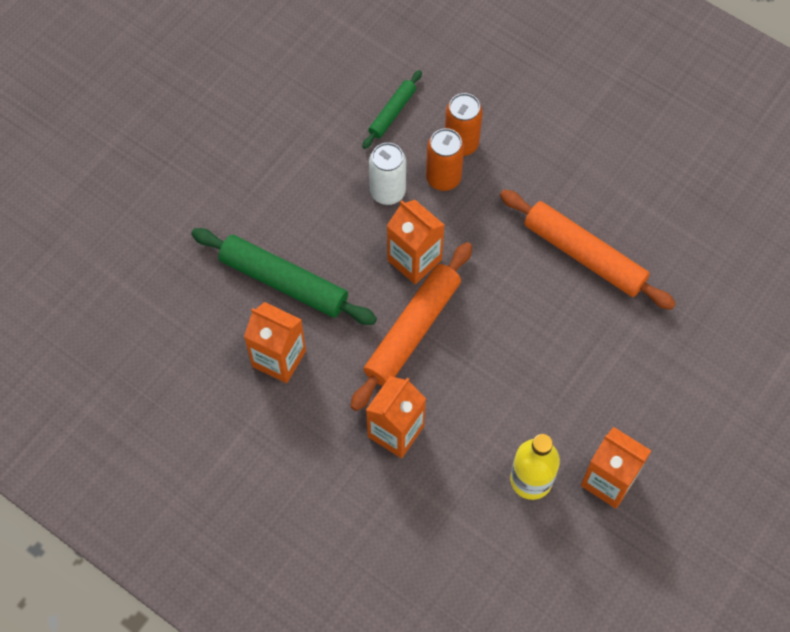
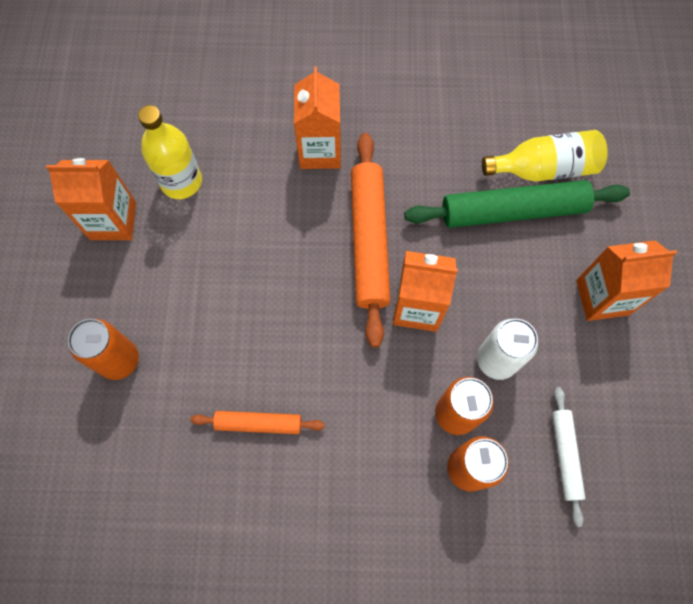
camera: 145 degrees right, 5 degrees up
orange carton [244,302,306,383] -> orange carton moved to [576,240,677,321]
green rolling pin [362,70,422,149] -> white rolling pin [552,387,585,527]
orange rolling pin [500,190,676,310] -> orange rolling pin [190,411,325,434], size x0.53
none -> orange can [68,319,139,380]
none -> yellow bottle [482,130,608,182]

